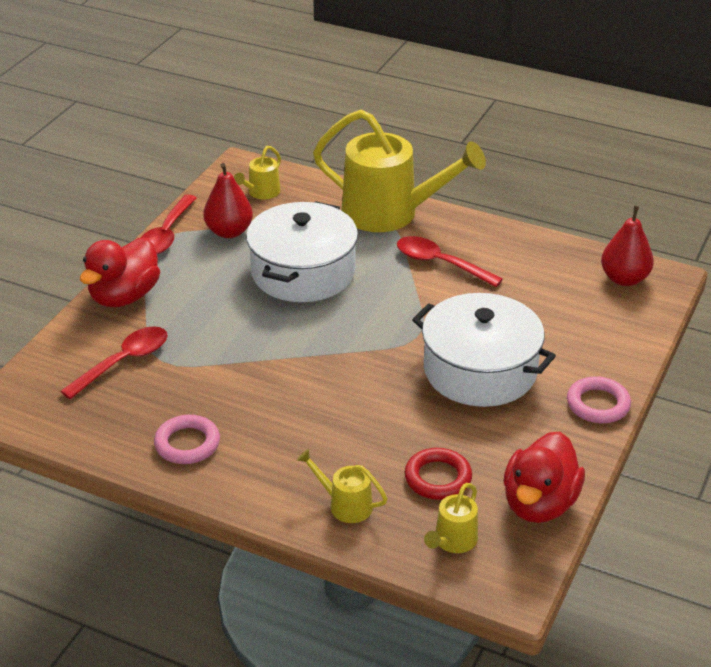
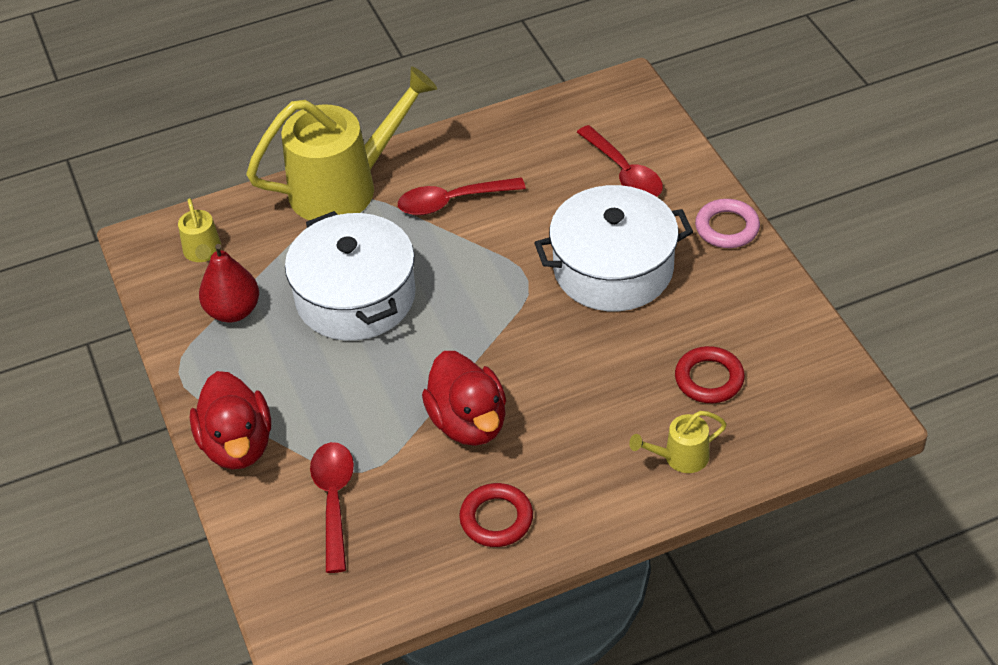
camera: 45 degrees left, 10 degrees up
red spoon [141,194,197,254] -> red spoon moved to [577,125,663,197]
pink ring [154,415,220,464] -> red ring [459,483,533,547]
yellow watering can [424,483,478,553] -> none
red duck [503,432,585,523] -> red duck moved to [422,351,506,446]
red pear [601,205,654,286] -> none

